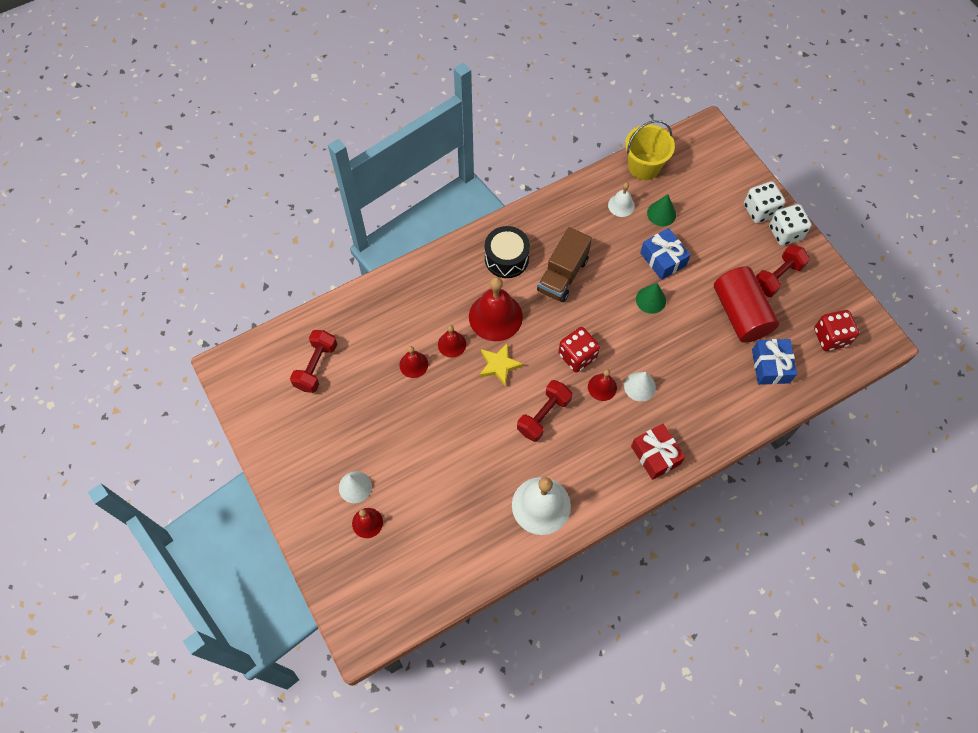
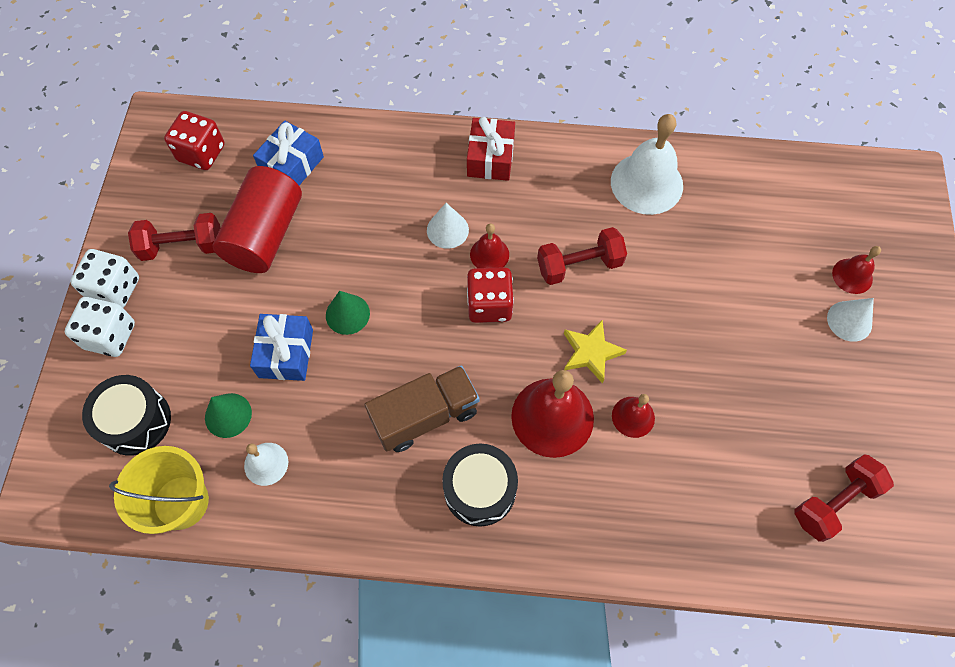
camera: 145 degrees left, 0 degrees up
red bell [399,346,428,378] -> none
none -> black drum [82,375,171,456]

